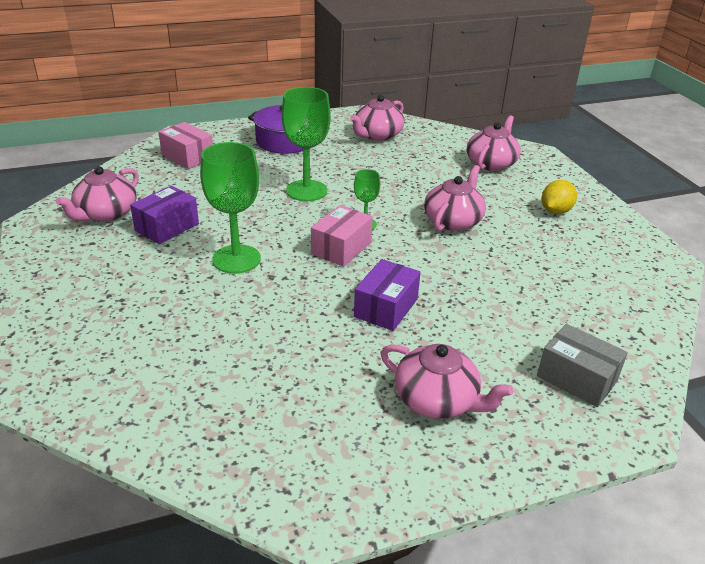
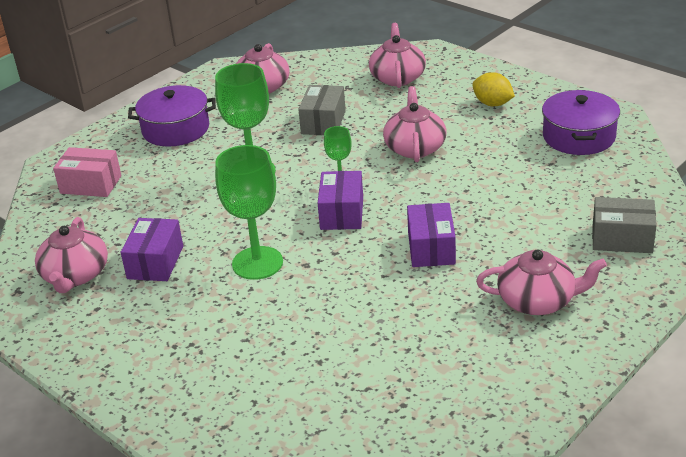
camera: 25 degrees left, 0 degrees up
pink box [311,205,373,267] -> purple box [318,171,363,230]
yellow lemon [542,180,577,214] -> yellow lemon turned 60 degrees counterclockwise [472,72,515,106]
none -> grey box [298,85,346,135]
none -> purple pot [542,90,620,155]

